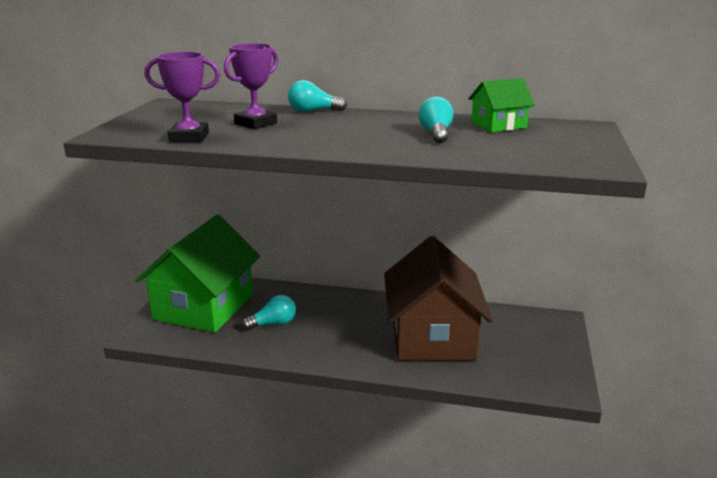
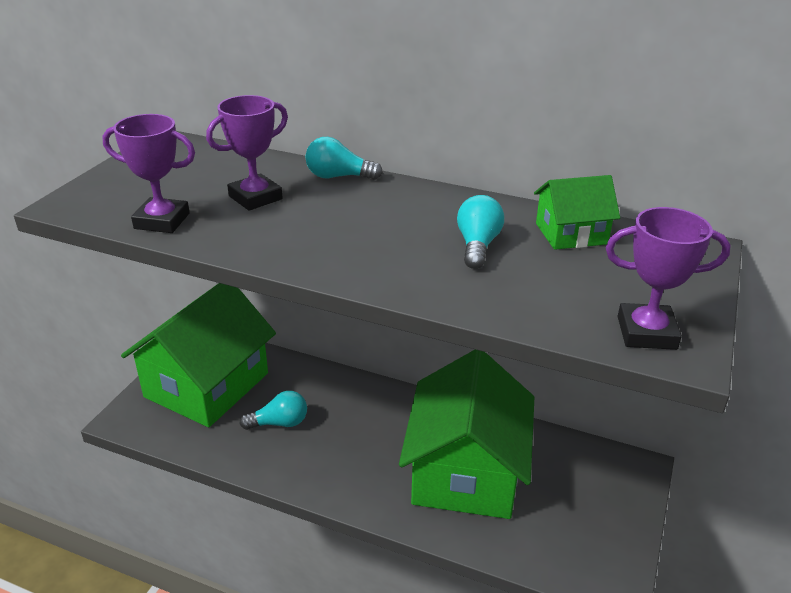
camera: 10 degrees right, 10 degrees up
brown house [384,236,493,361] -> green house [399,350,534,519]
none -> purple trophy [606,207,731,350]

